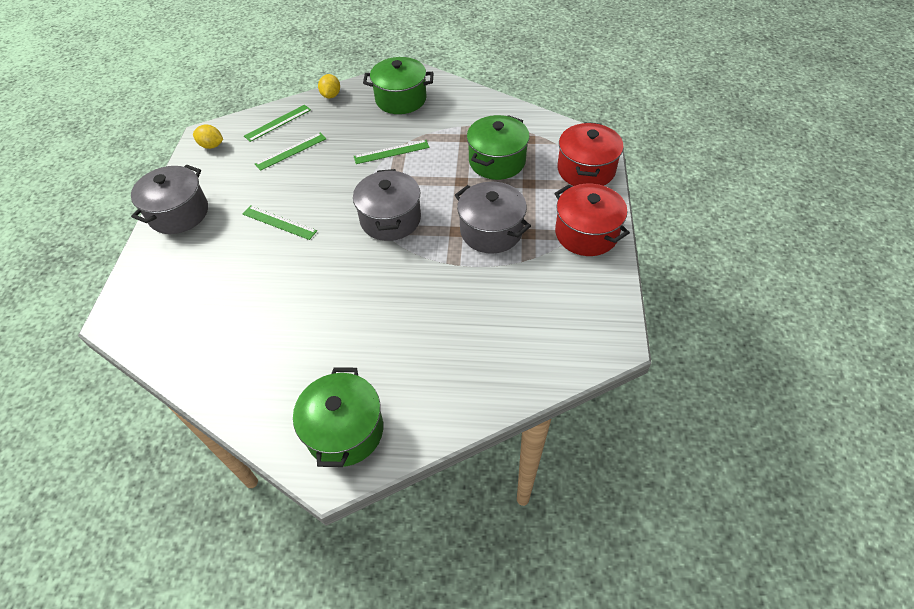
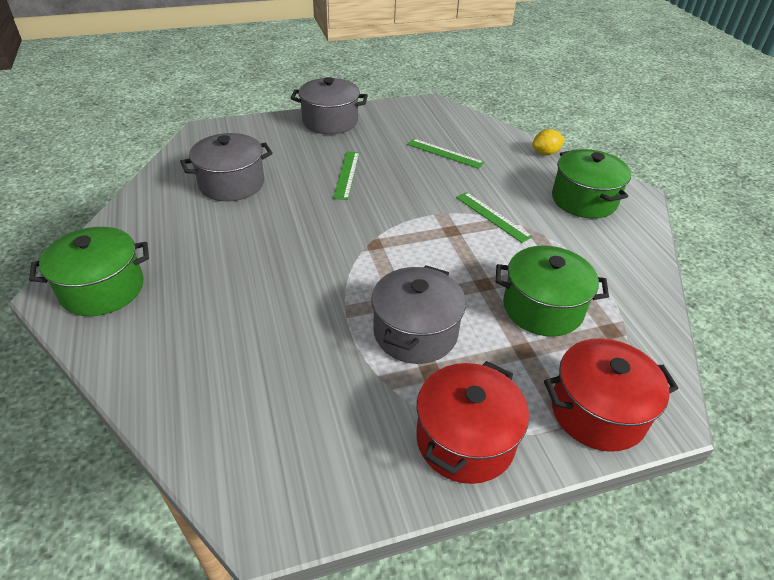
camera: 65 degrees right, 10 degrees down
yellow lemon [193,124,223,149] -> none
green ruler [244,105,311,142] -> none
grey pot [353,169,421,241] -> grey pot moved to [180,133,273,201]

